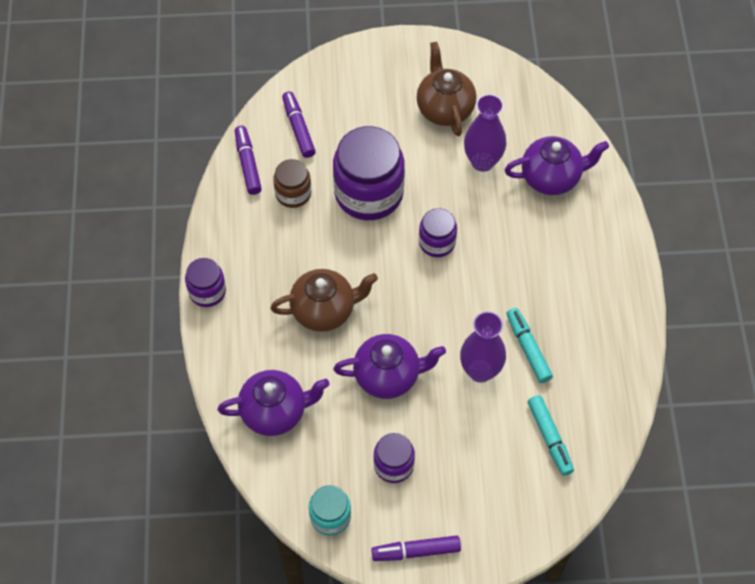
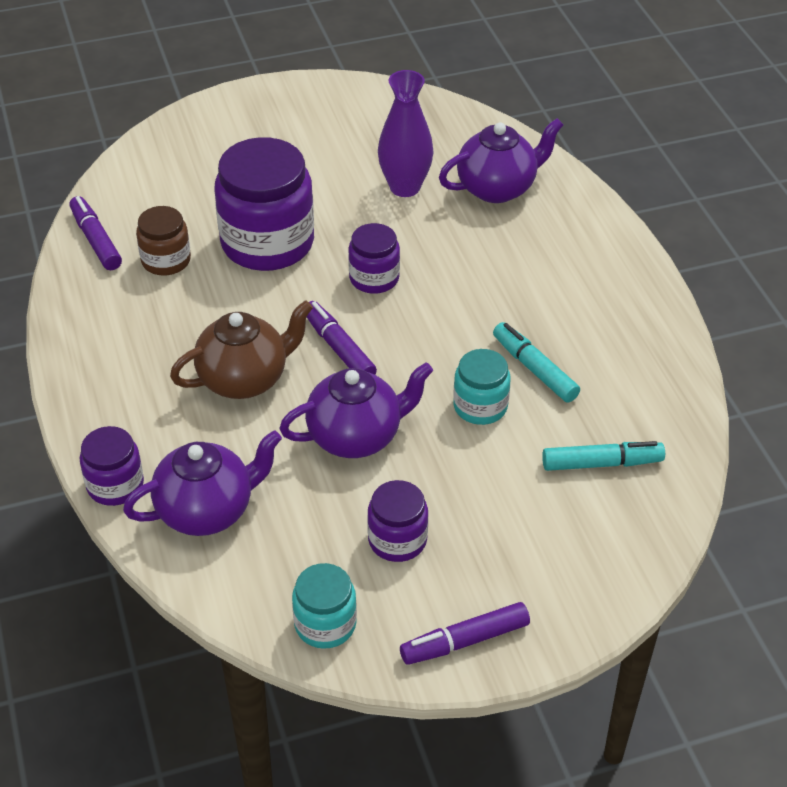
camera: 15 degrees left, 15 degrees down
purple jar [185,258,226,307] -> purple jar moved to [80,426,144,506]
purple marker [282,91,316,158] -> purple marker moved to [307,301,377,375]
brown teapot [417,42,476,136] -> none
purple vase [460,311,506,383] -> turquoise jar [453,349,511,425]
turquoise marker [528,395,574,476] -> turquoise marker turned 60 degrees counterclockwise [542,441,665,471]

